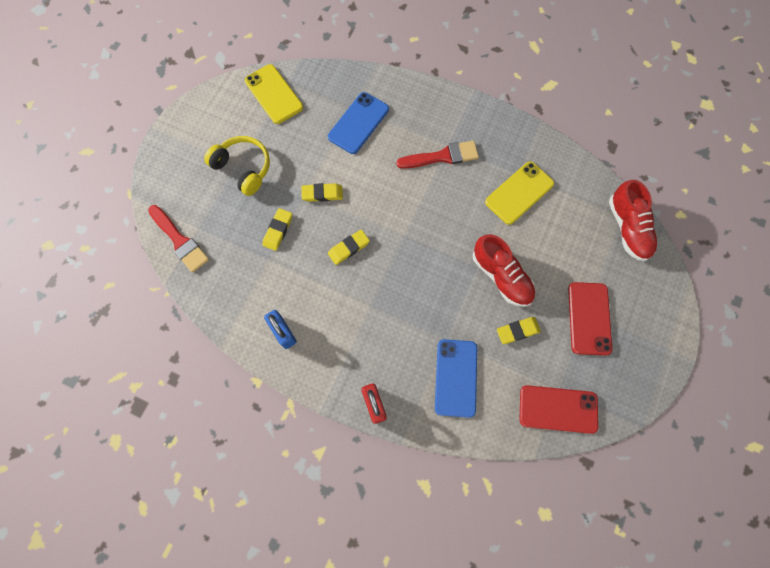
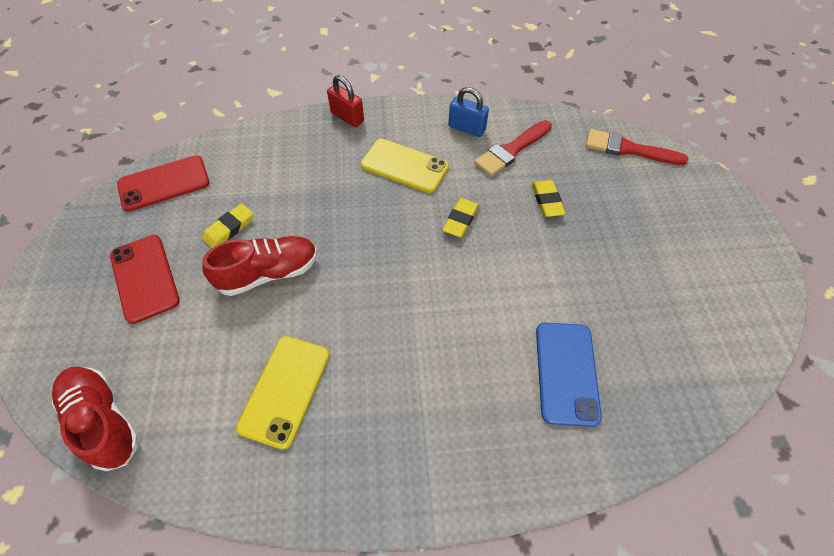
camera: 150 degrees right, 15 degrees down
yellow headphones [204,136,270,196] -> none
yellow phone [245,64,303,124] -> yellow phone moved to [361,139,449,193]
yellow eraser [301,183,343,202] -> none
red brush [397,141,479,169] -> red brush moved to [474,120,552,176]
blue phone [435,339,477,418] -> none
red shoe [472,234,536,307] -> red shoe turned 135 degrees clockwise [202,236,318,296]

